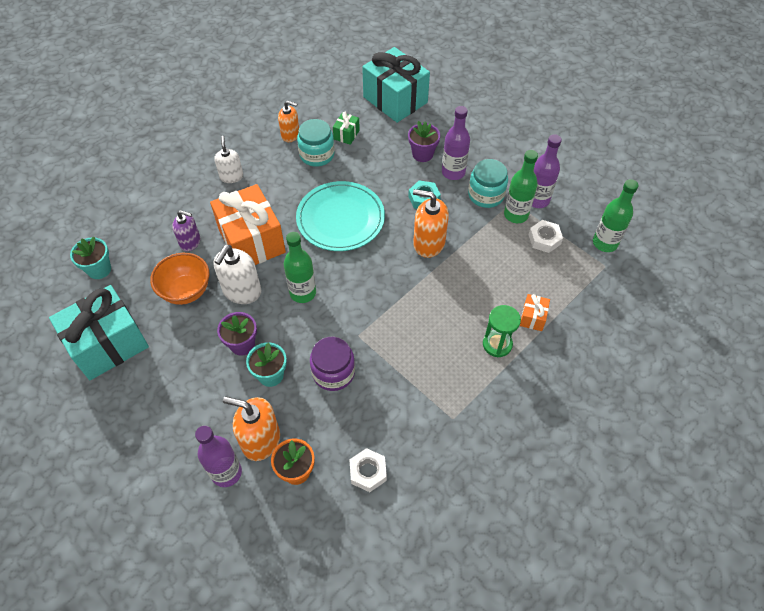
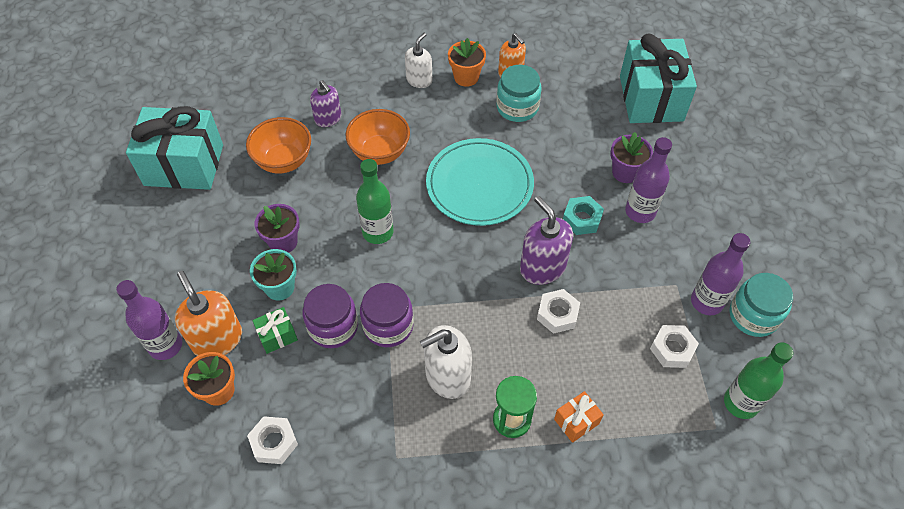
camera: 40 degrees right, 0 degrees up
turquoise flower pot [70,237,111,279] -> none
orange gift [210,184,286,265] -> orange bowl [346,109,410,165]
white soap dispenser [213,245,261,304] -> white soap dispenser moved to [420,325,472,399]
green gift [333,112,360,145] -> green gift moved to [252,307,298,354]
orange soap dispenser [413,189,449,258] -> purple soap dispenser [520,196,573,285]
turquoise jar [468,159,508,208] -> turquoise jar moved to [730,273,793,337]
green bottle [504,150,538,223] -> none
none -> purple jar [360,283,414,347]
none -> orange flower pot [448,38,486,87]
none -> white nut [537,289,580,334]

